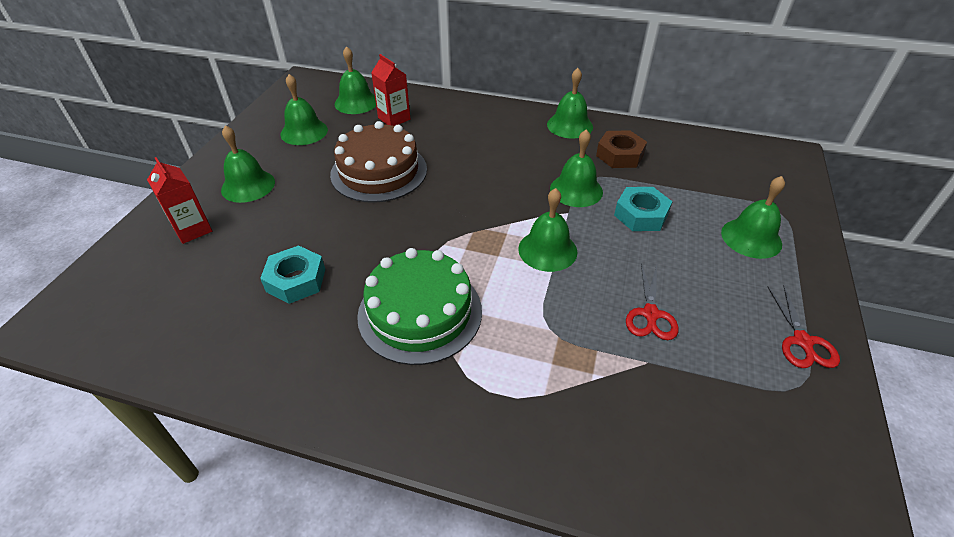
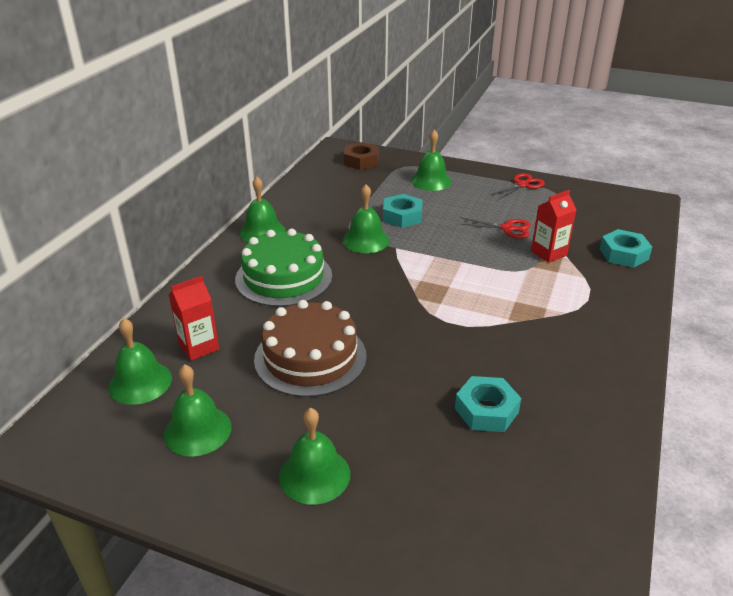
camera: 85 degrees left, 10 degrees down
red carton [147,157,212,244] -> red carton moved to [531,190,576,263]
green cake [357,248,482,365] -> green cake moved to [235,229,332,307]
green bell [518,188,578,272] -> none
brown nut [596,130,647,168] -> brown nut moved to [344,142,379,170]
red scissors [767,285,840,368] -> red scissors turned 45 degrees counterclockwise [491,173,545,200]
none -> turquoise nut [600,229,652,268]

